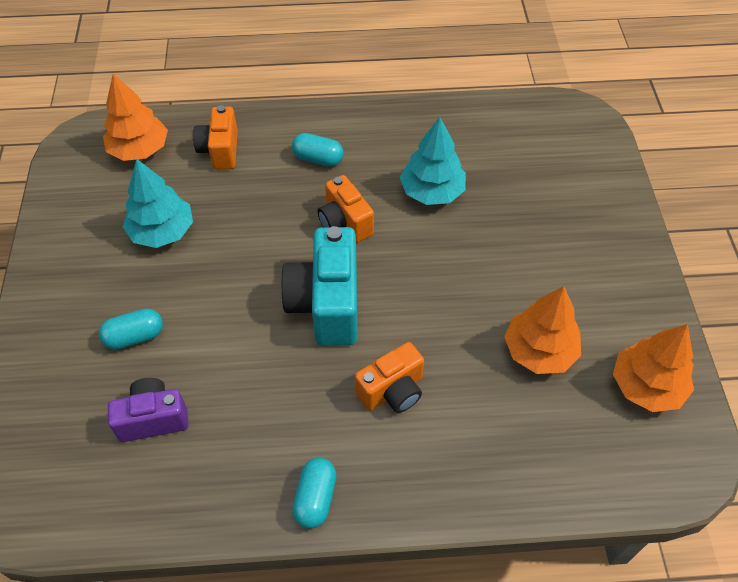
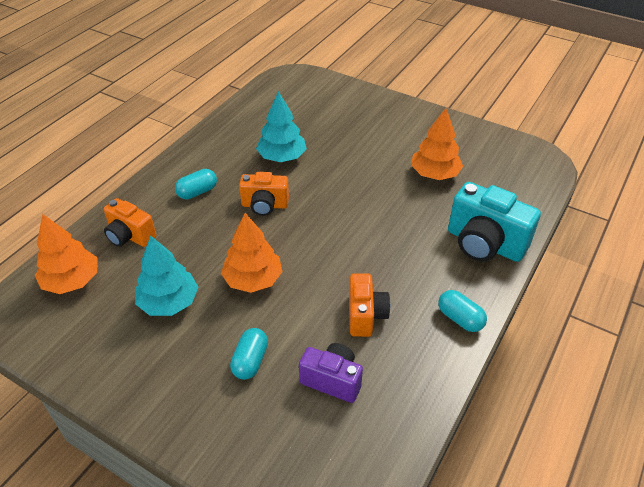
camera: 55 degrees left, 10 degrees down
purple camera [108,378,189,442] -> purple camera turned 90 degrees clockwise [299,343,363,403]
turquoise camera [281,226,358,346] -> turquoise camera moved to [448,182,541,262]
orange camera [355,342,424,413] -> orange camera moved to [349,273,390,337]
orange tree [613,324,694,412] -> orange tree moved to [221,213,283,293]

